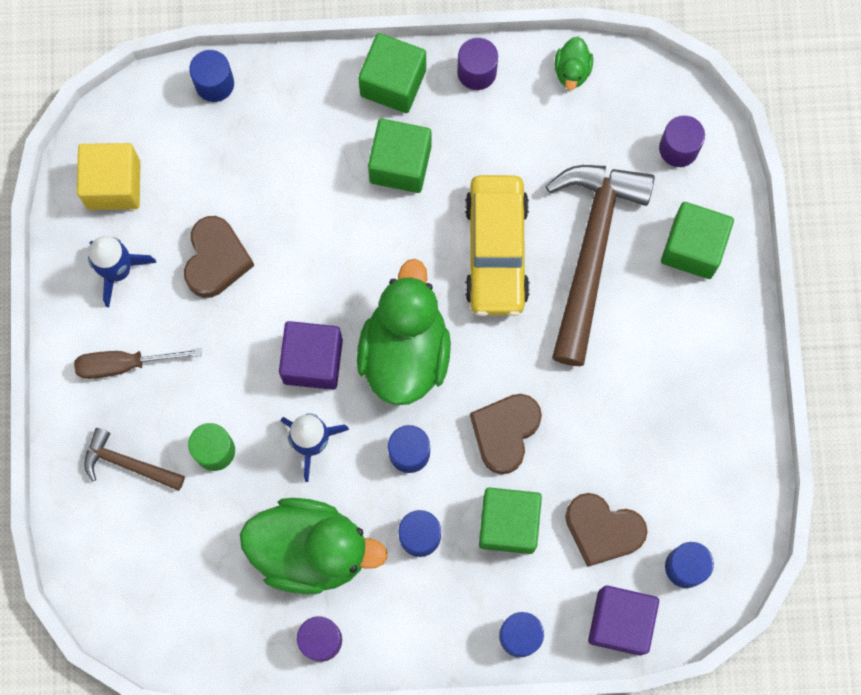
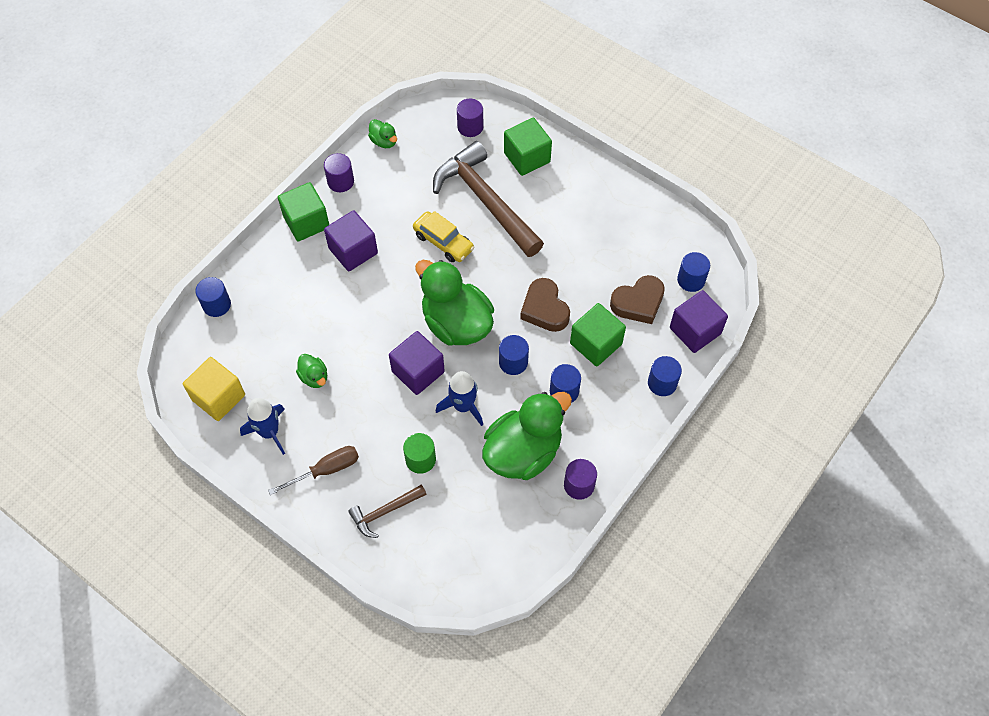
camera: 50 degrees left, 15 degrees down
brown screwdriver [74,348,202,379] -> brown screwdriver turned 150 degrees counterclockwise [268,446,359,495]
brown heart [184,216,254,298] -> green duck [296,354,327,388]
green cube [368,119,431,193] -> purple cube [324,210,378,271]
yellow car [465,175,530,316] -> yellow car [413,211,475,262], size x0.66

